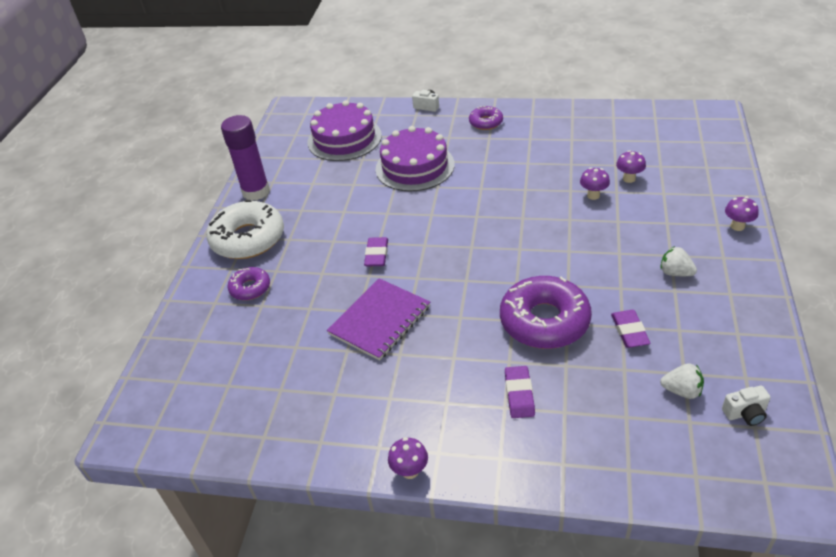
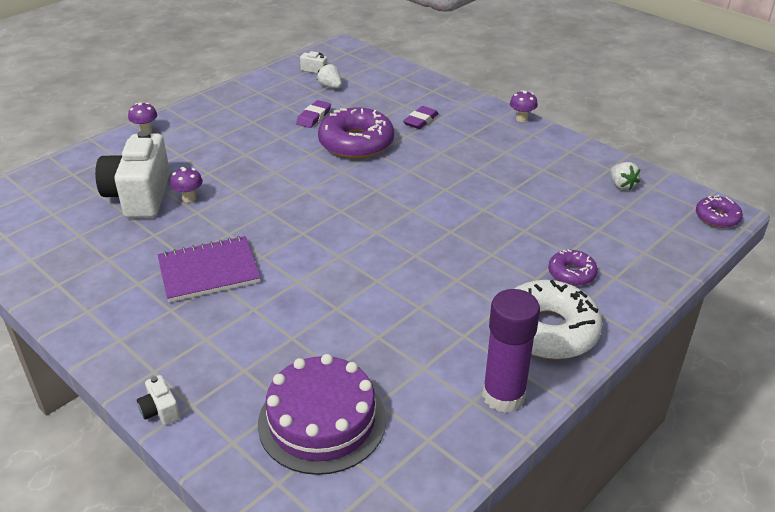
camera: 150 degrees left, 5 degrees down
purple notebook [327,278,430,361] -> purple notebook moved to [157,236,261,302]
purple eraser [364,237,388,266] -> none
purple cake [376,126,455,191] -> none
purple donut [469,106,503,130] -> purple donut moved to [696,195,743,228]
purple mushroom [616,150,646,183] -> white camera [95,130,170,218]
white strawberry [660,246,697,276] -> white strawberry moved to [610,162,640,190]

